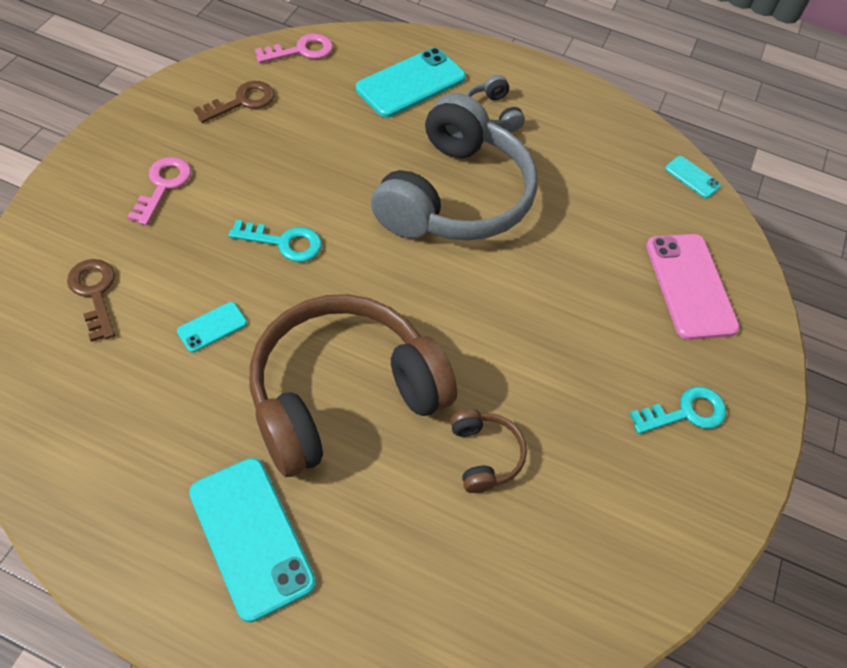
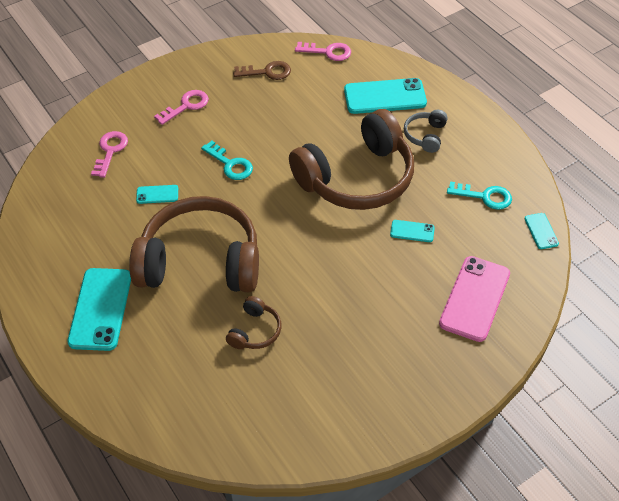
camera: 40 degrees right, 5 degrees down
brown key [67,259,115,342] -> pink key [91,131,128,178]
grey headphones [371,93,538,241] -> brown headphones [289,109,414,210]
turquoise key [630,387,726,434] -> turquoise key moved to [447,181,512,210]
none -> turquoise phone [390,220,435,242]

